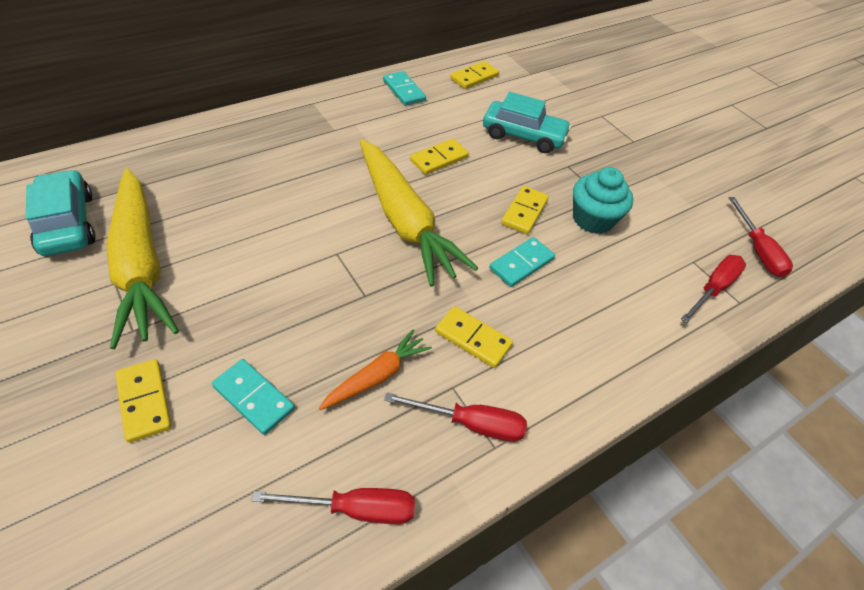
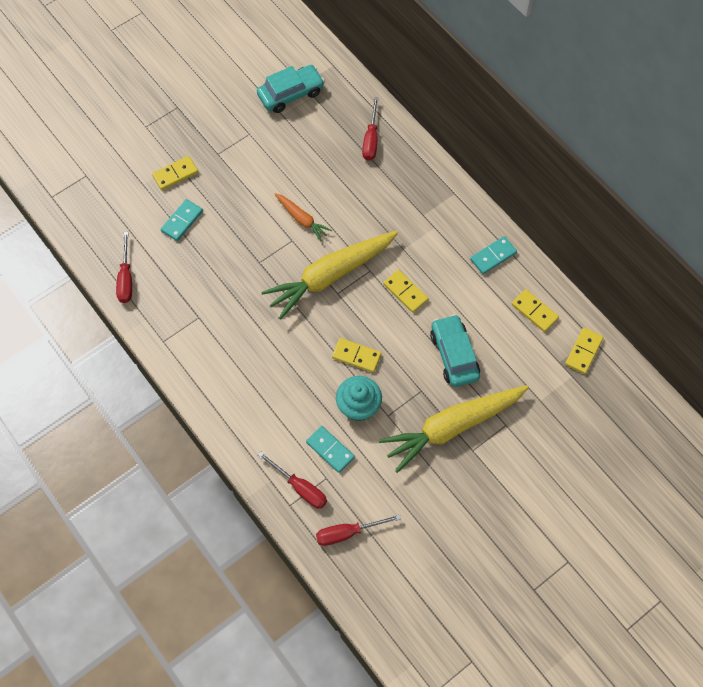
camera: 90 degrees right, 15 degrees up
yellow carrot [107,169,179,349] -> yellow carrot moved to [379,385,529,473]
orange carrot [319,329,432,410] -> orange carrot moved to [274,193,332,241]
red screwdriver [384,392,527,442] -> red screwdriver moved to [362,97,378,161]
yellow domino [435,306,513,368] -> yellow domino moved to [565,327,604,374]
turquoise car [483,92,572,153] -> turquoise car turned 150 degrees clockwise [430,314,480,387]
turquoise domino [489,237,555,287] -> turquoise domino moved to [306,426,355,473]

